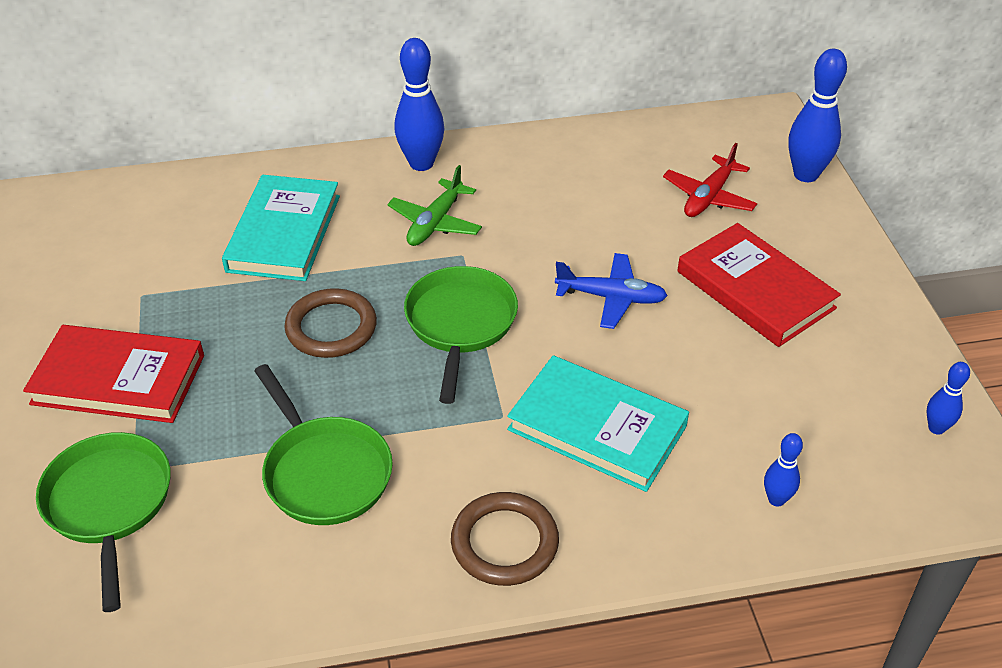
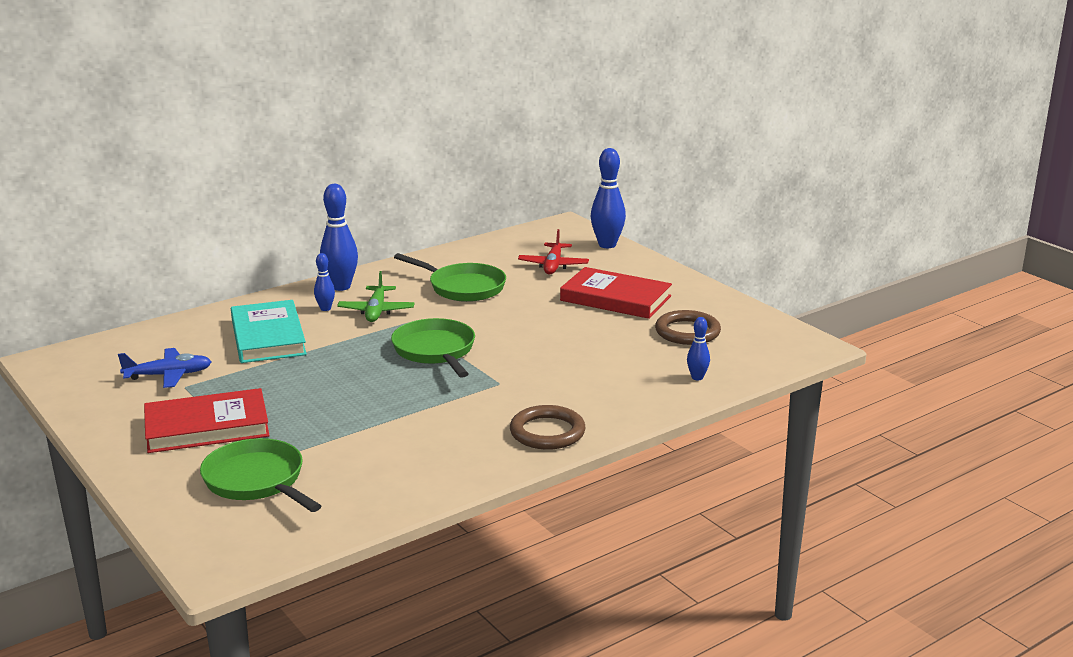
camera: 25 degrees left, 20 degrees down
green pan [254,364,393,525] -> green pan moved to [394,253,506,302]
brown ring [284,288,377,358] -> brown ring moved to [655,310,721,345]
turquoise book [507,355,689,492] -> none
blue plane [555,253,668,329] -> blue plane moved to [118,348,212,388]
blue bowling pin [927,362,970,435] -> blue bowling pin moved to [314,253,335,311]

